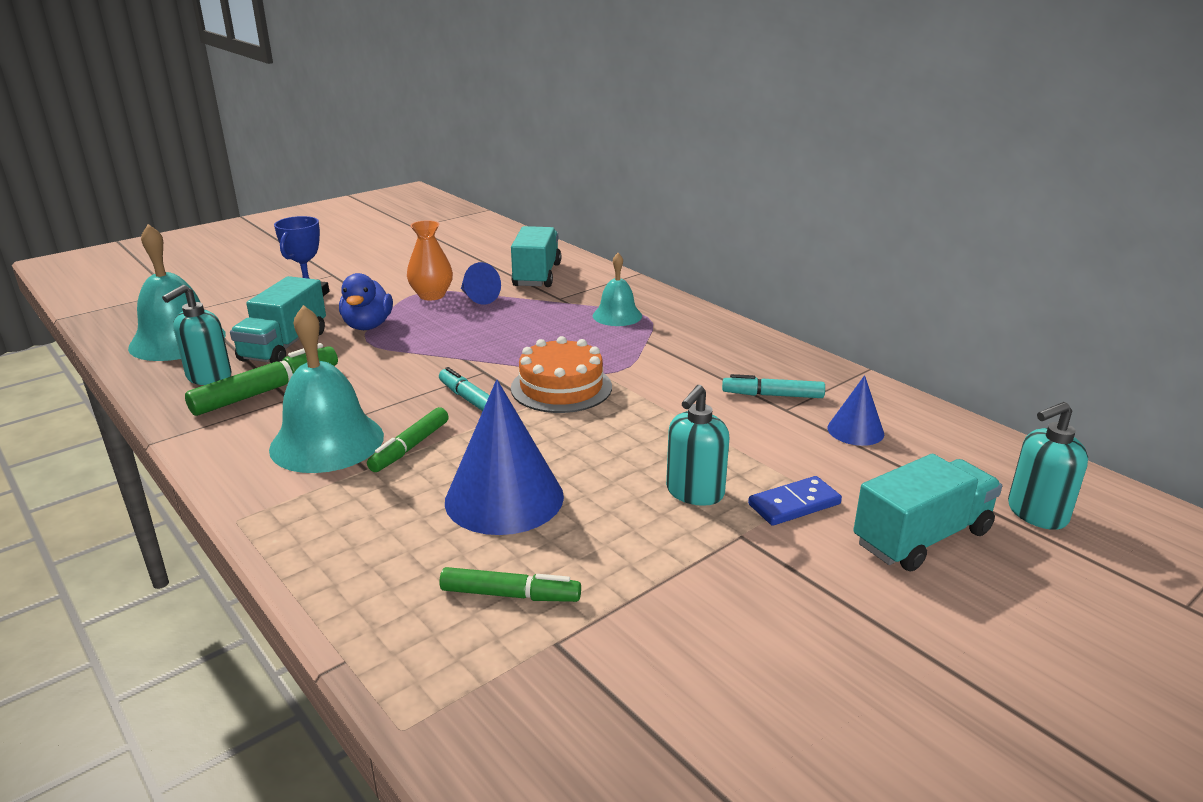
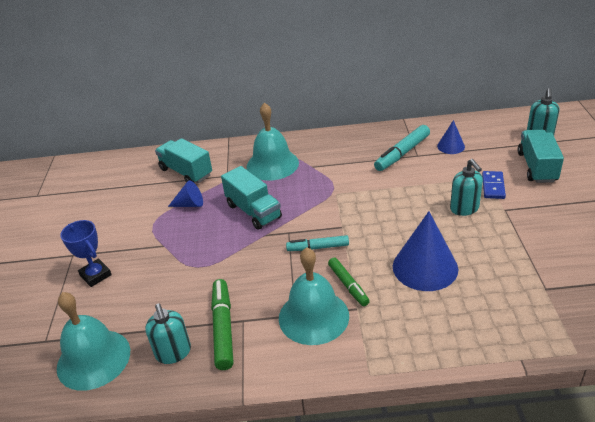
camera: 50 degrees left, 10 degrees up
turquoise truck [230,276,326,363] -> turquoise truck moved to [221,166,282,230]
blue duck [339,273,393,330] -> none
orange vase [407,220,453,300] -> none
green marker [439,567,581,602] -> none
orange cake [511,336,612,413] -> none
turquoise bell [593,253,642,326] -> turquoise bell [246,102,299,181], size x1.71
turquoise marker [722,374,825,398] -> turquoise marker [374,125,430,171], size x1.52

